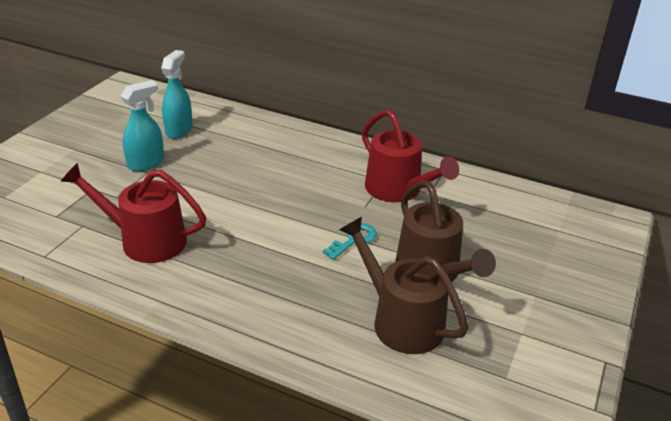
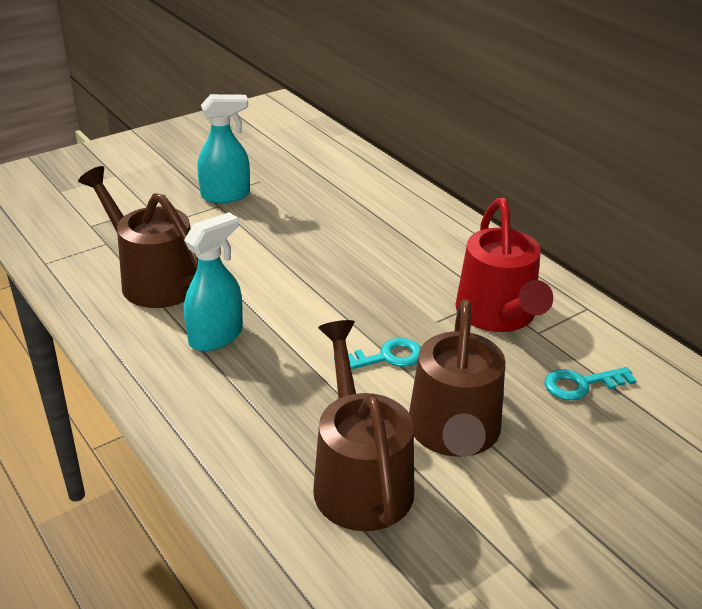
camera: 30 degrees right, 0 degrees up
red watering can [60,163,206,263] -> brown watering can [78,166,198,308]
turquoise spray bottle [161,50,193,139] -> turquoise spray bottle moved to [184,212,243,351]
none -> turquoise key [545,367,637,400]

